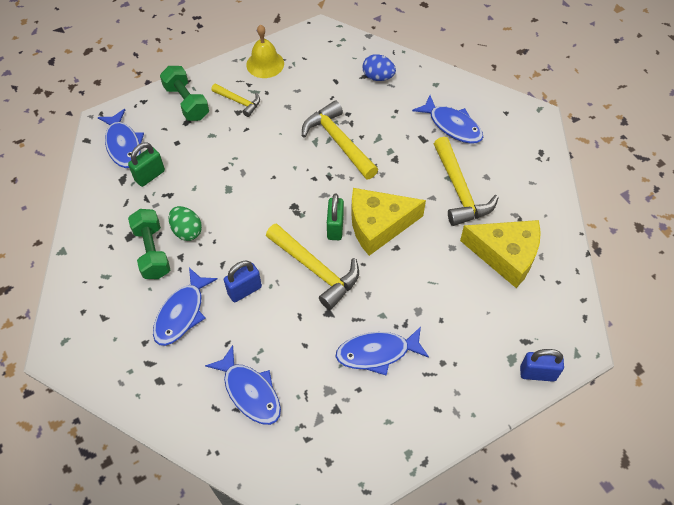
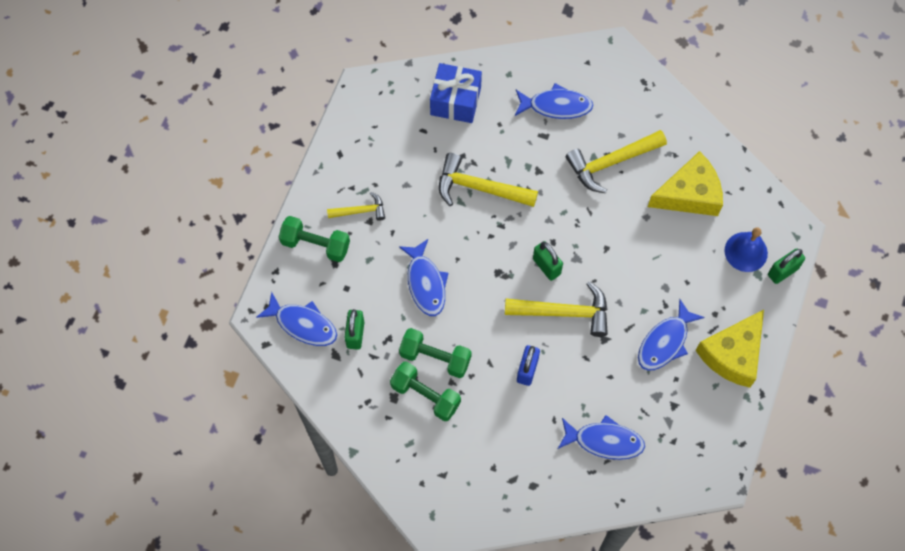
camera: 40 degrees left, 10 degrees up
blue fish [153,267,218,346] -> blue fish moved to [399,239,449,316]
green egg [169,206,202,241] -> green dumbbell [399,328,472,378]
yellow bell [246,25,284,78] -> none
yellow cheese [351,188,426,256] -> yellow cheese moved to [695,310,764,388]
blue egg [362,54,396,81] -> blue gift [430,63,482,123]
yellow hammer [434,137,499,226] -> yellow hammer turned 120 degrees clockwise [566,130,667,193]
blue padlock [520,349,564,382] -> green padlock [768,249,805,284]
none -> blue bell [725,227,768,272]

